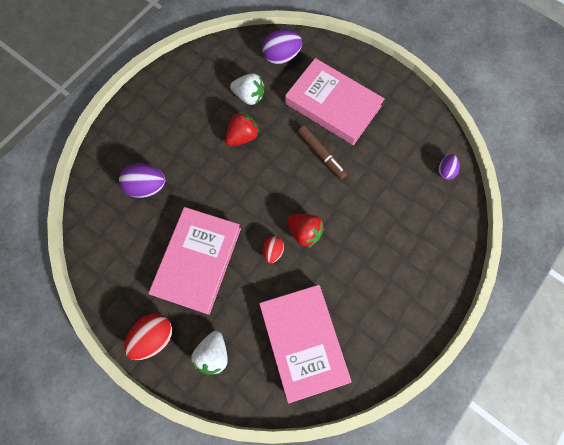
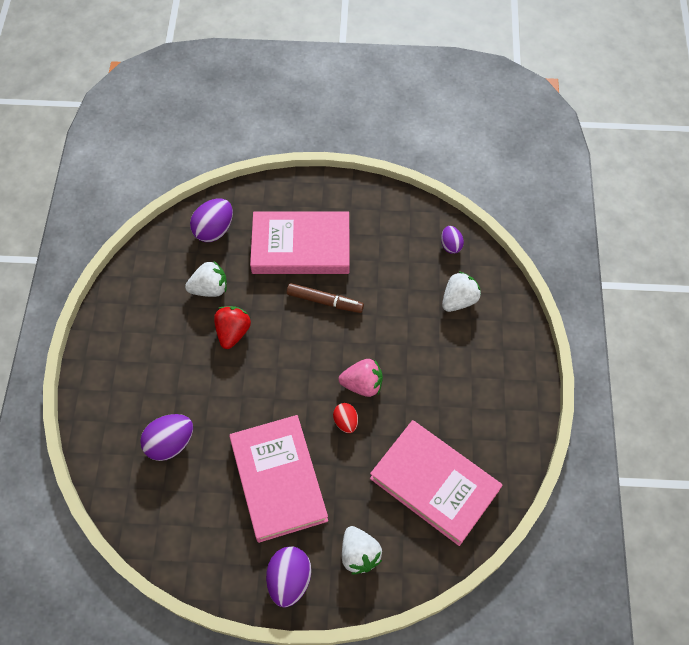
camera: 35 degrees left, 10 degrees down
red egg [124,314,172,360] -> purple egg [266,546,311,607]
red strawberry [287,214,324,248] -> pink strawberry [338,359,383,397]
none -> white strawberry [442,271,481,312]

